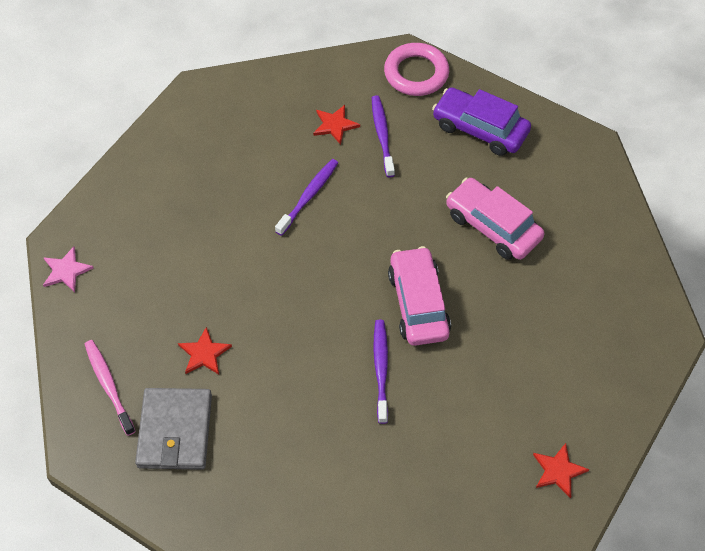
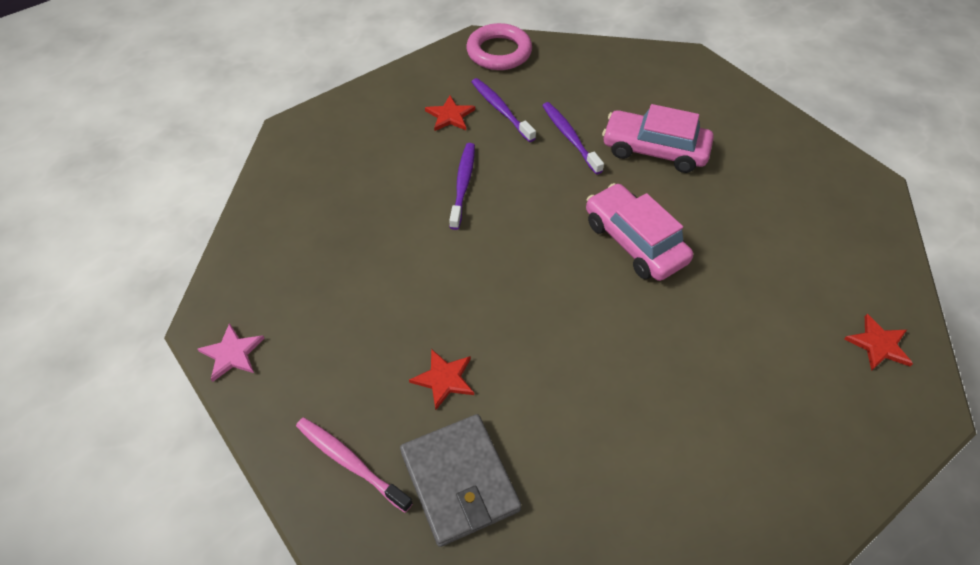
camera: 25 degrees left, 5 degrees down
purple toothbrush [374,320,388,424] -> purple toothbrush moved to [542,102,604,174]
purple car [432,87,531,156] -> none

